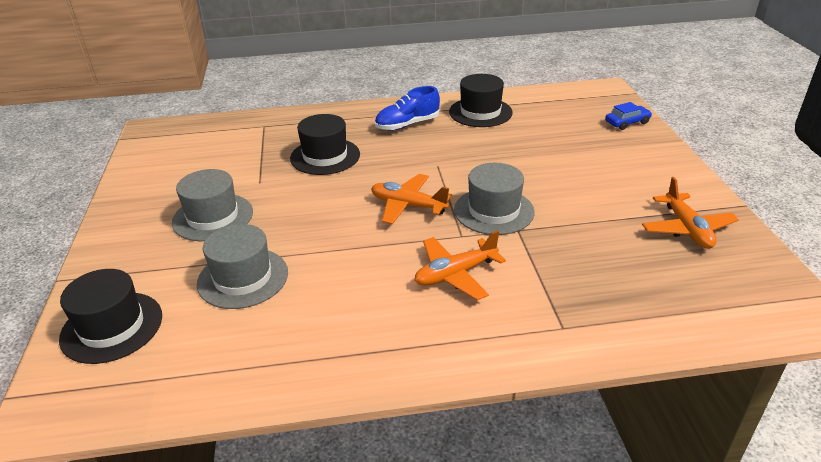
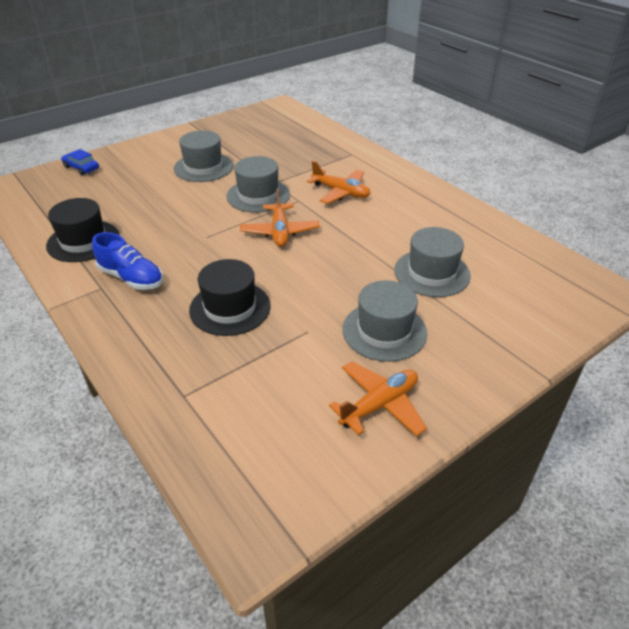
camera: 120 degrees left, 5 degrees up
black hat [59,269,162,364] -> none
orange plane [642,177,739,249] -> orange plane moved to [329,361,427,437]
none -> grey hat [174,130,233,182]

